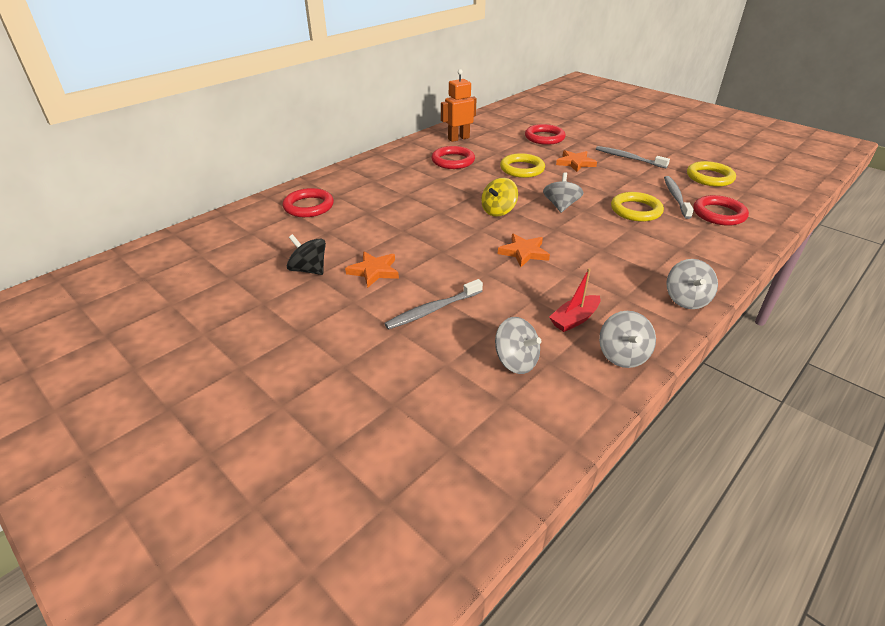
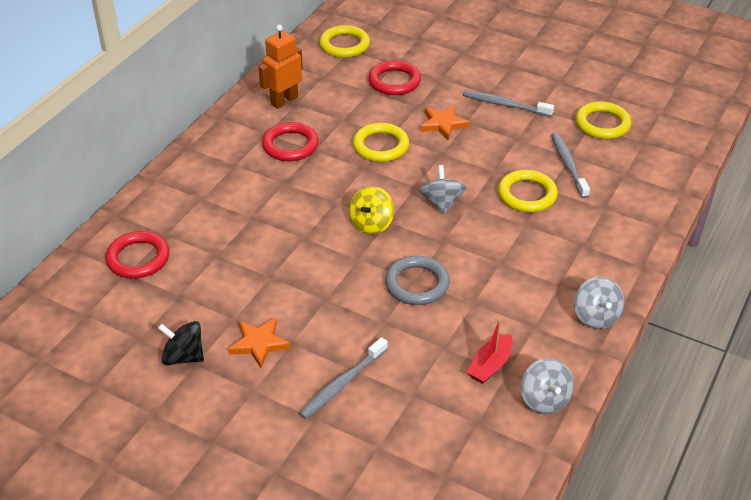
camera: 15 degrees left, 5 degrees up
grey spinning top [495,317,541,374] -> none
orange star [498,233,550,267] -> grey ring [385,256,450,305]
red ring [693,195,749,226] -> none
none -> yellow ring [319,25,370,58]

